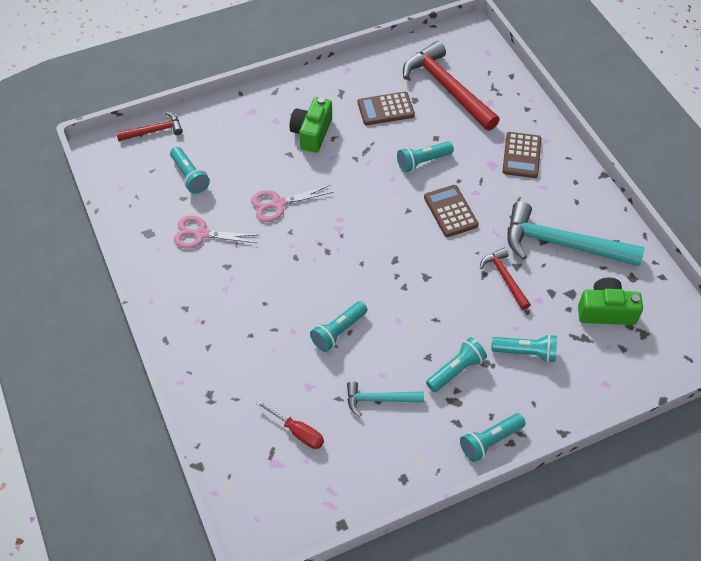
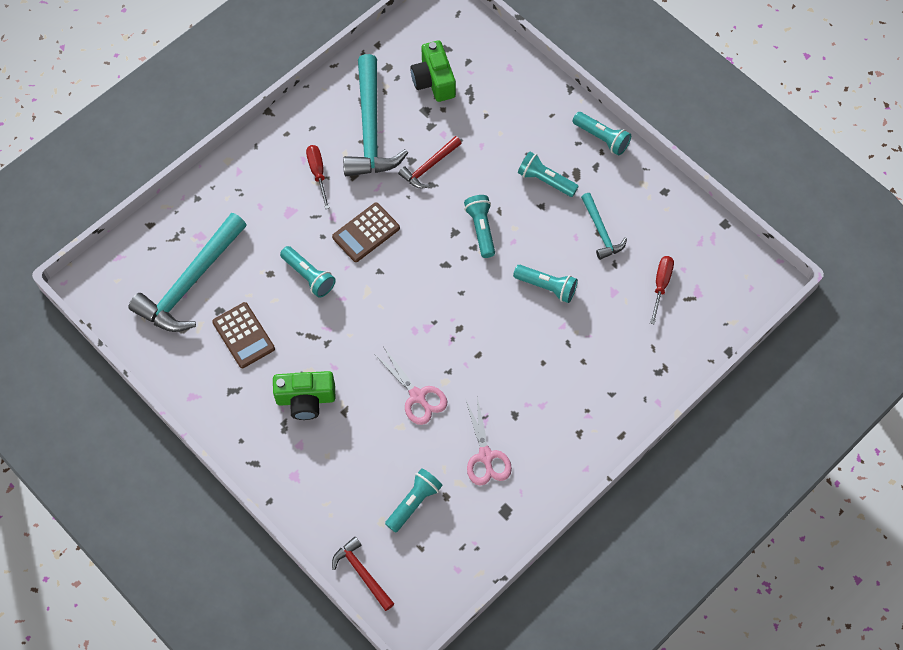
camera: 110 degrees left, 10 degrees up
red hammer [403,41,500,131] -> turquoise hammer [129,213,247,332]
turquoise flashlight [491,334,557,363] -> turquoise flashlight moved to [464,195,495,258]
brown calculator [502,132,541,178] -> none
none -> red screwdriver [306,145,330,209]

